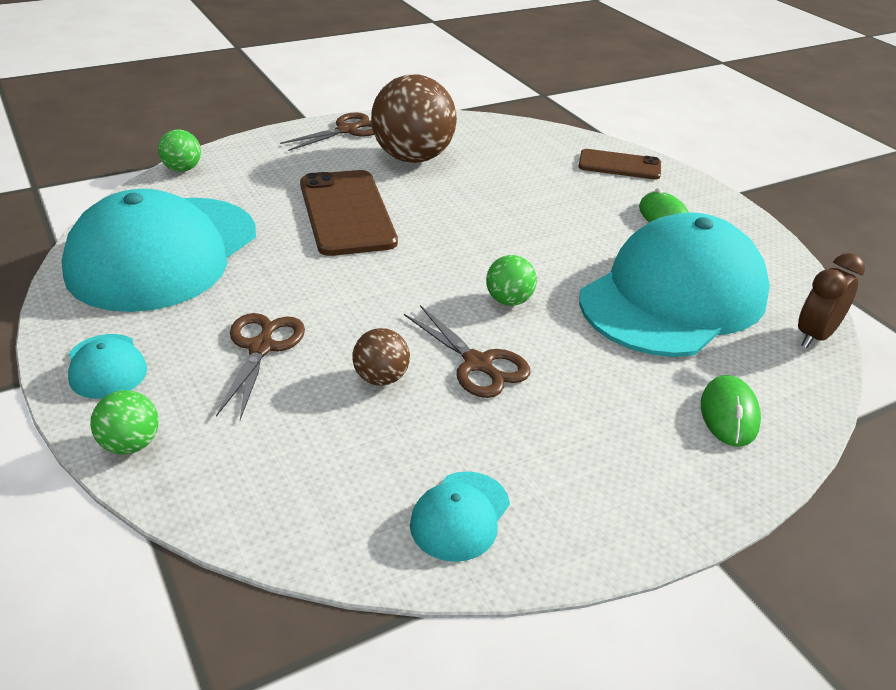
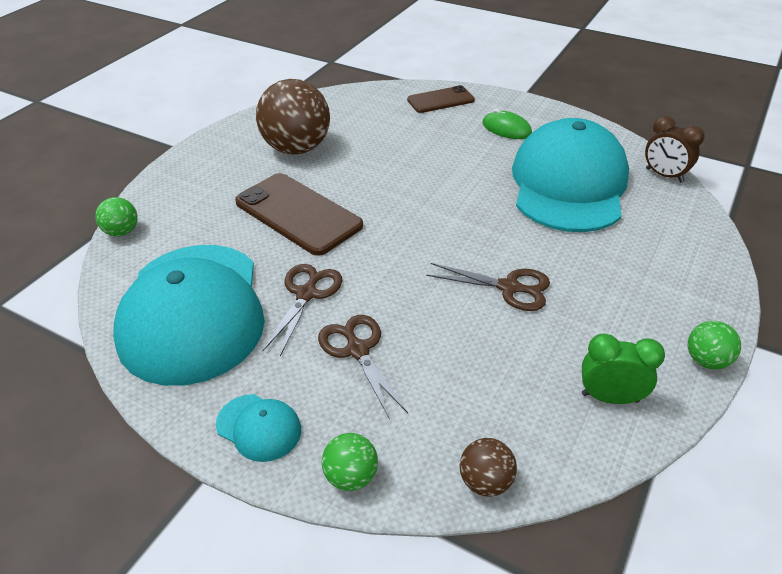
camera: 30 degrees left, 5 degrees up
brown scissors [280,112,374,151] -> brown scissors moved to [263,264,342,356]
brown ball [352,328,410,386] -> brown ball moved to [459,438,517,497]
turquoise cap [410,471,510,562] -> green clock [582,333,665,404]
green ball [486,255,537,306] -> green ball moved to [688,321,741,370]
green mouse [701,375,761,447] -> none
brown clock [798,253,865,348] -> brown clock turned 60 degrees counterclockwise [645,116,705,183]

